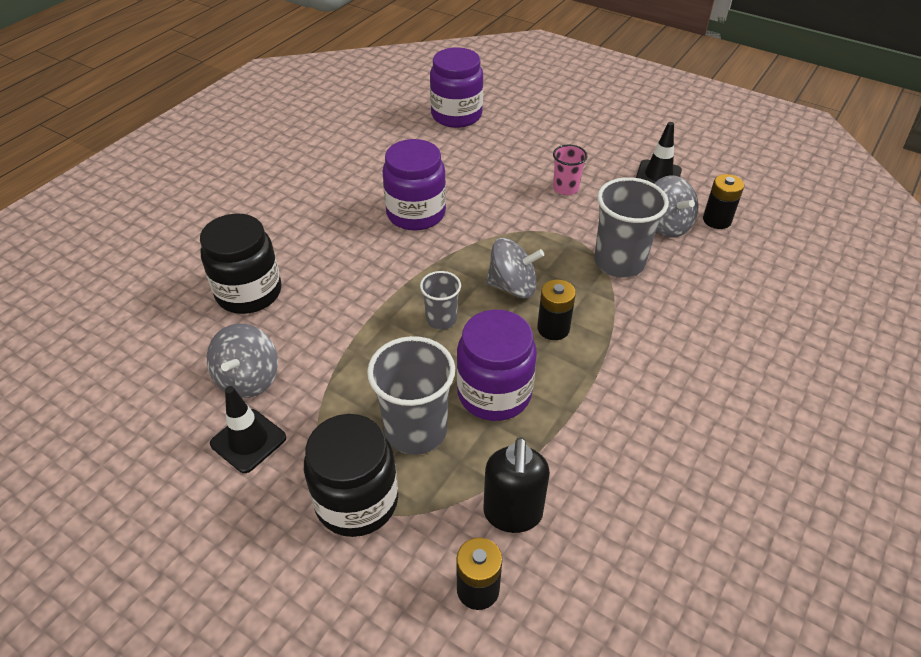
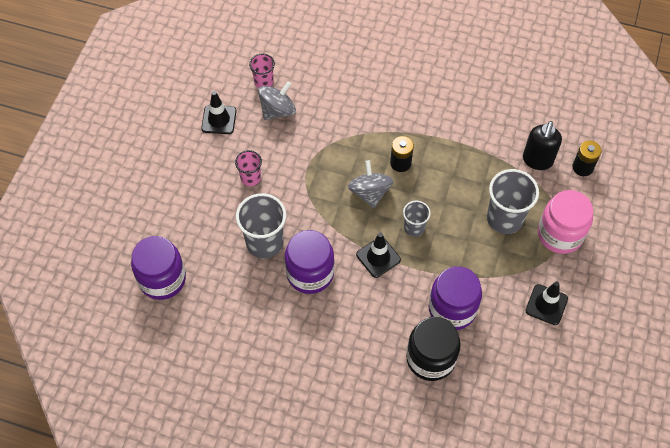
camera: 105 degrees left, 15 degrees up
grey spinning top [207,324,278,398] -> none
black jar [304,414,398,537] -> pink jar [538,190,593,254]
purple jar [457,310,537,421] -> purple jar moved to [429,266,482,330]
black soap dispenser [483,437,550,533] -> black soap dispenser turned 120 degrees clockwise [523,121,562,170]
grey cup [594,177,669,278] -> grey cup moved to [236,193,286,259]
black battery [703,174,744,229] -> pink cup [249,54,275,88]
none -> black traffic cone [356,233,401,278]

